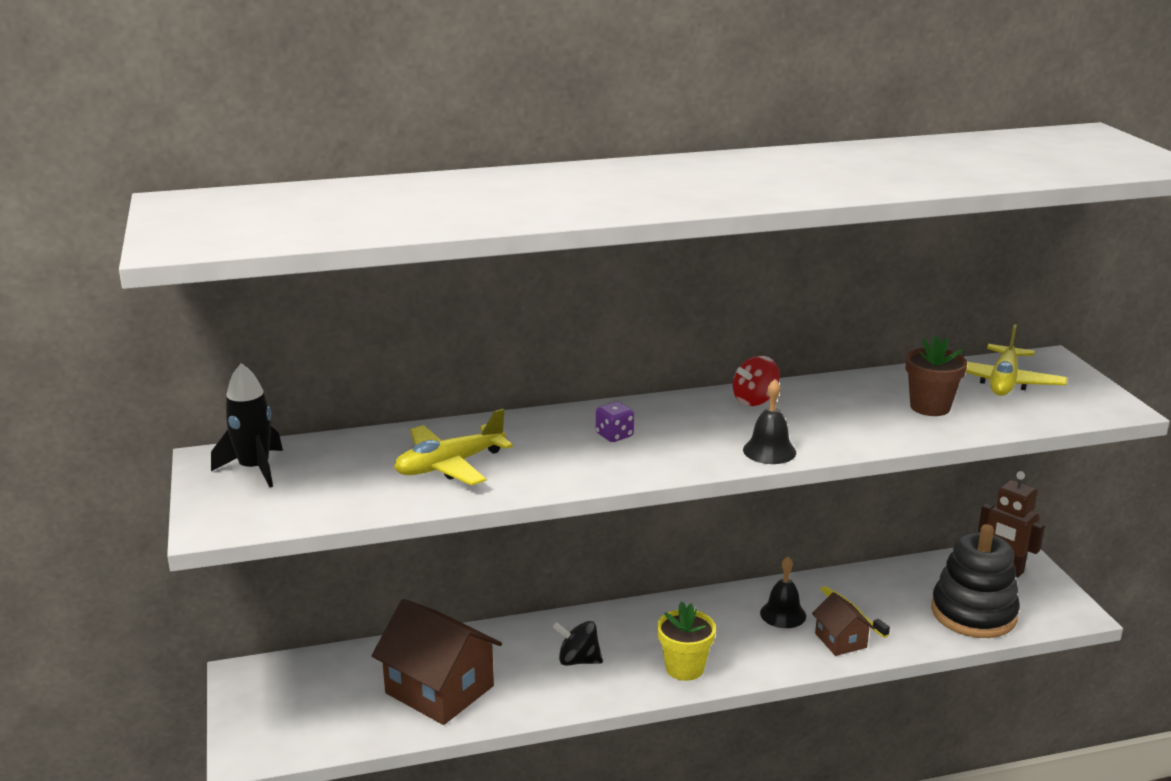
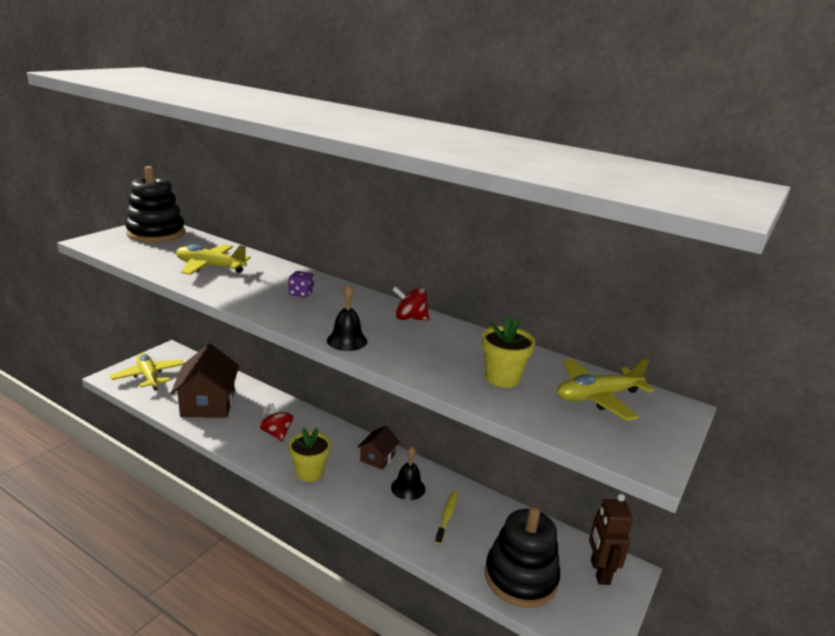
camera: 45 degrees right, 0 degrees up
black rocket [211,363,283,488] -> black stacking toy [125,166,185,243]
black spinning top [553,621,603,666] -> red spinning top [259,403,293,442]
brown house [812,592,875,656] -> brown house moved to [357,425,400,470]
brown flower pot [906,335,967,416] -> yellow flower pot [482,317,535,388]
none -> yellow plane [110,353,184,391]

